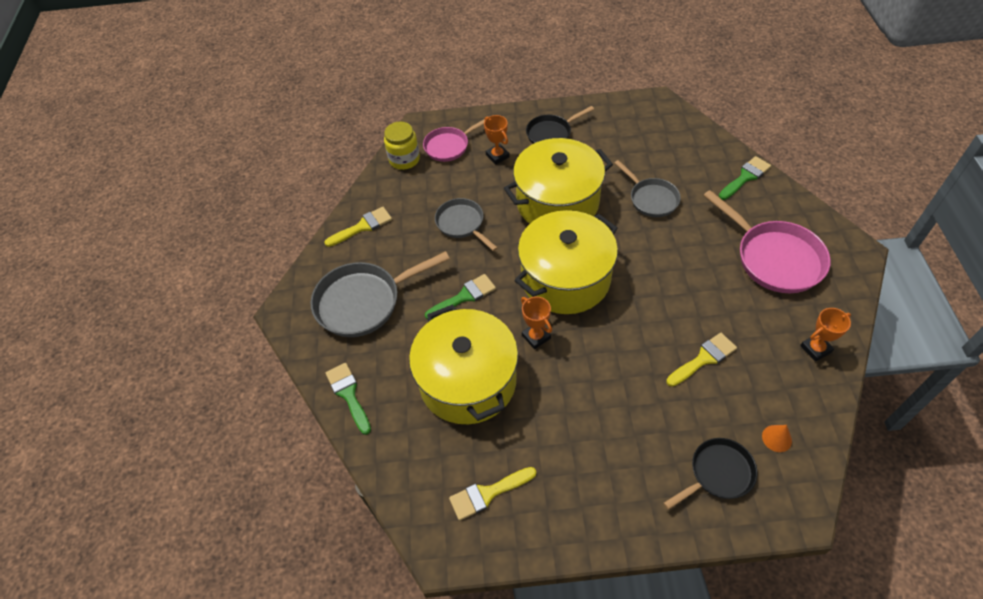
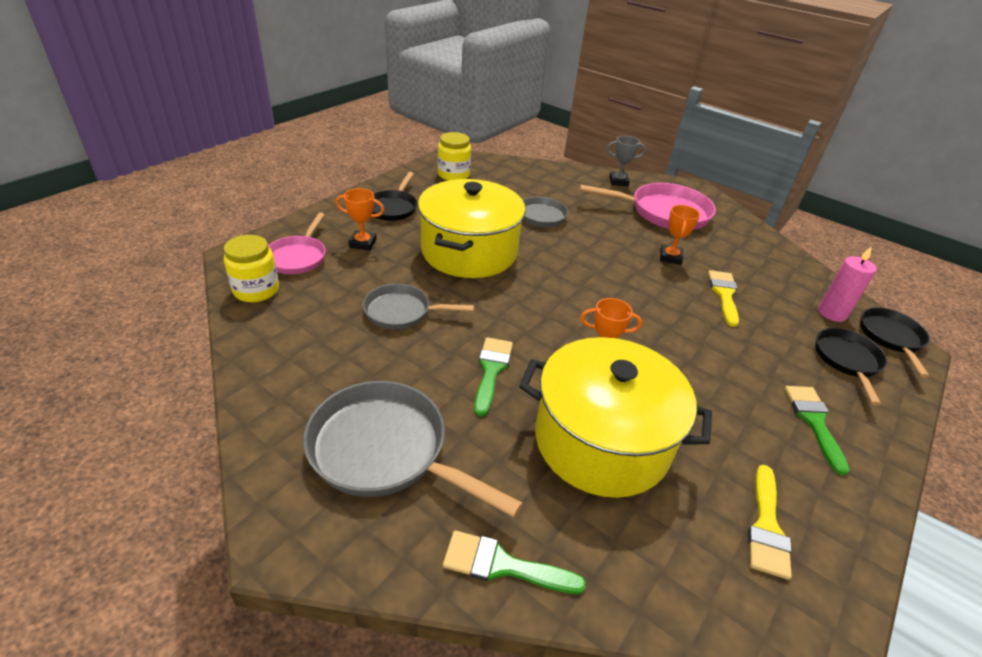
camera: 55 degrees left, 15 degrees down
grey pan [311,251,450,337] -> grey pan turned 105 degrees clockwise [303,381,523,518]
yellow brush [324,207,392,247] -> none
yellow pot [514,210,618,314] -> none
green brush [719,156,771,200] -> green brush moved to [785,386,850,475]
orange cone [762,425,792,452] -> pink candle [818,246,877,322]
orange trophy [800,308,851,362] -> orange trophy moved to [660,205,700,265]
none -> yellow jar [438,132,471,181]
none -> grey trophy [606,136,646,186]
none -> black pan [860,307,930,378]

